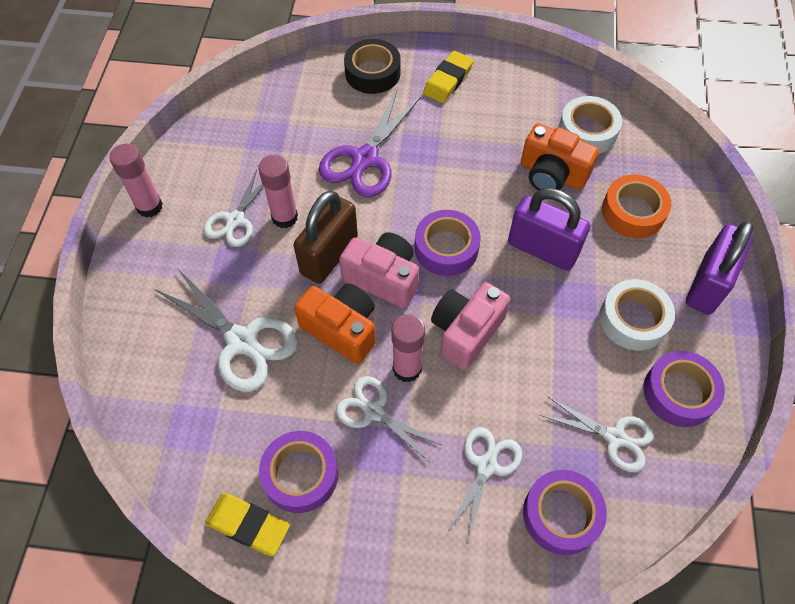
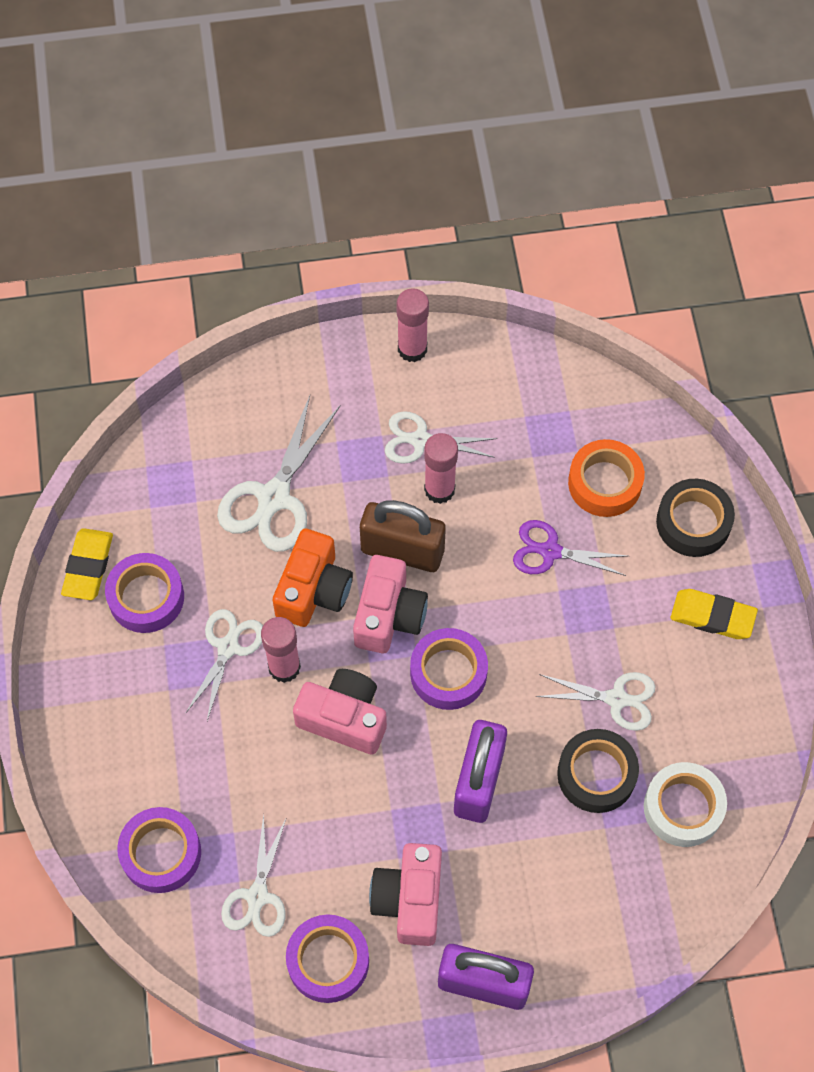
camera: 75 degrees right, 5 degrees up
purple scissors [319,90,421,197] -> purple scissors [513,520,627,576], size x0.64
white scissors [446,427,522,541] -> white scissors moved to [536,672,656,731]
orange camera [521,123,599,191] -> black tape [557,729,639,813]
white tape [599,279,675,350] -> pink camera [369,843,442,946]
orange tape [602,174,671,238] -> orange tape moved to [568,439,645,517]

